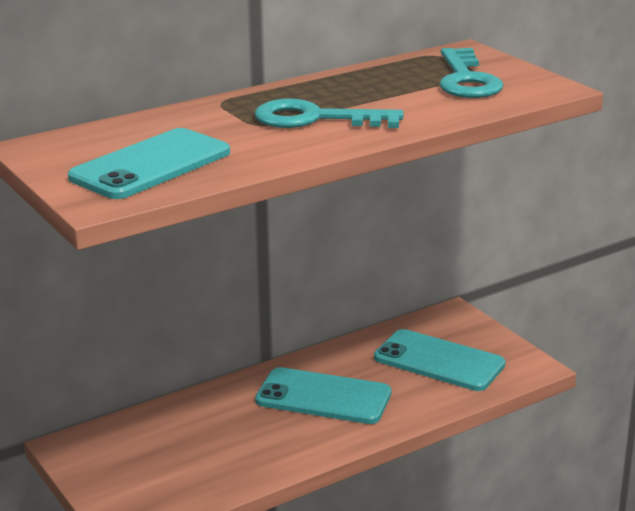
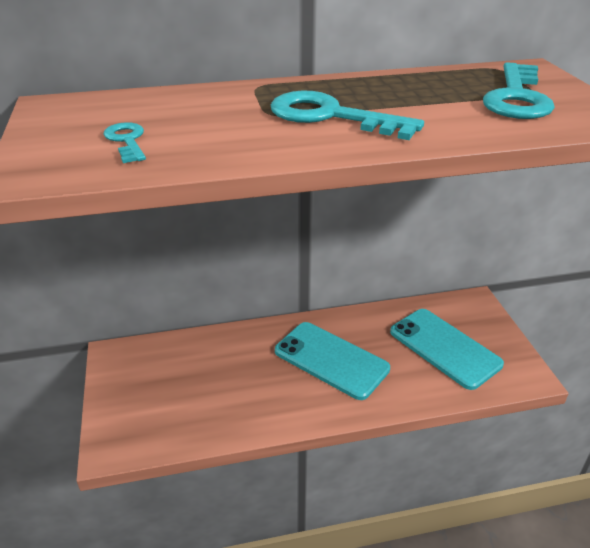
camera: 20 degrees right, 10 degrees up
turquoise phone [68,128,230,199] -> turquoise key [103,122,146,163]

